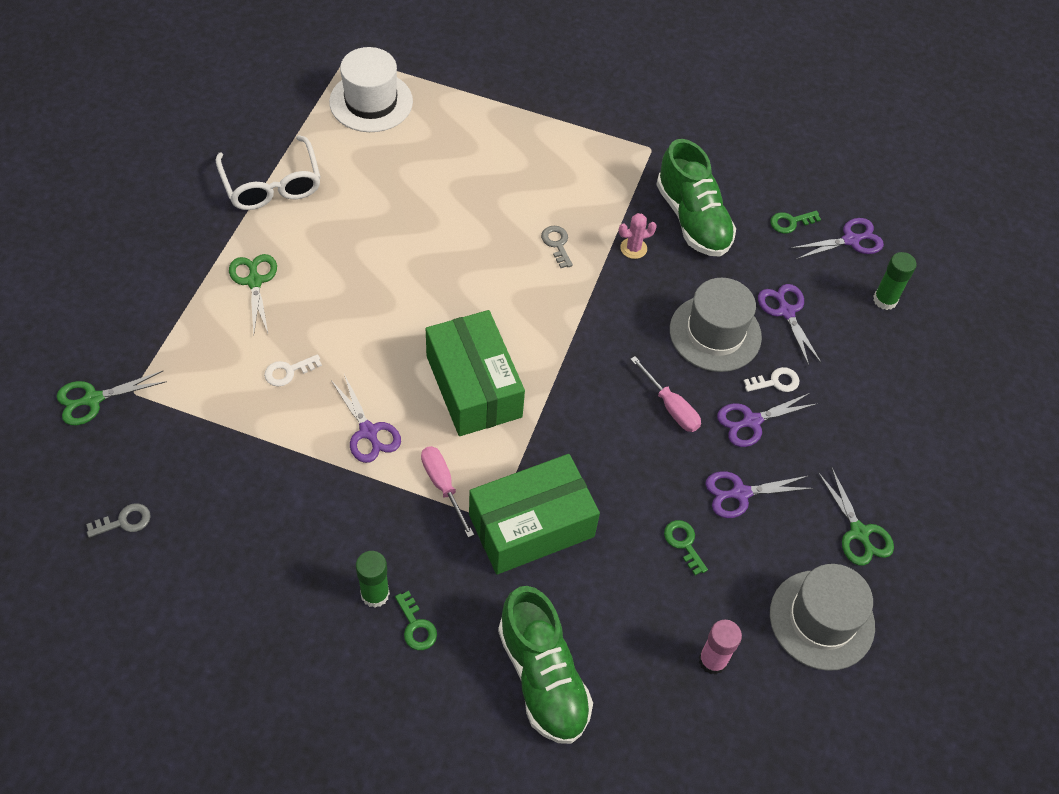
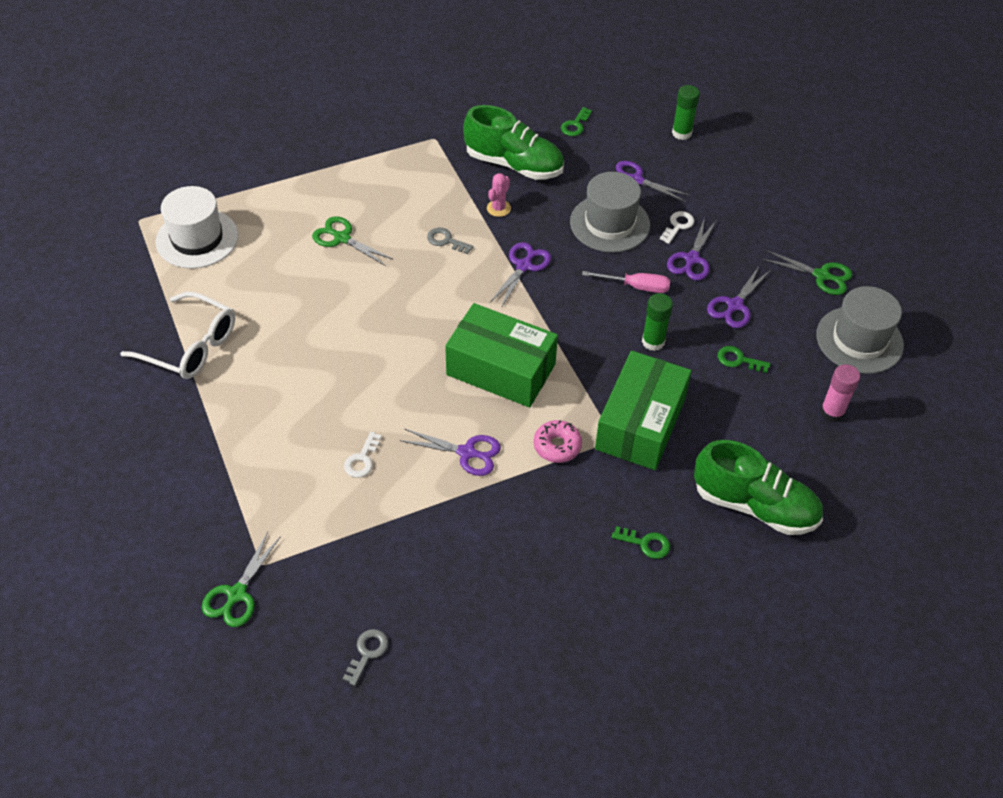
camera: 40 degrees left, 5 degrees down
green scissors [229,254,277,334] -> green scissors moved to [312,216,394,266]
green glue stick [356,551,390,608] -> green glue stick moved to [642,293,673,351]
pink screwdriver [421,446,474,538] -> pink donut [533,420,582,463]
purple scissors [792,218,884,259] -> purple scissors moved to [490,242,551,308]

